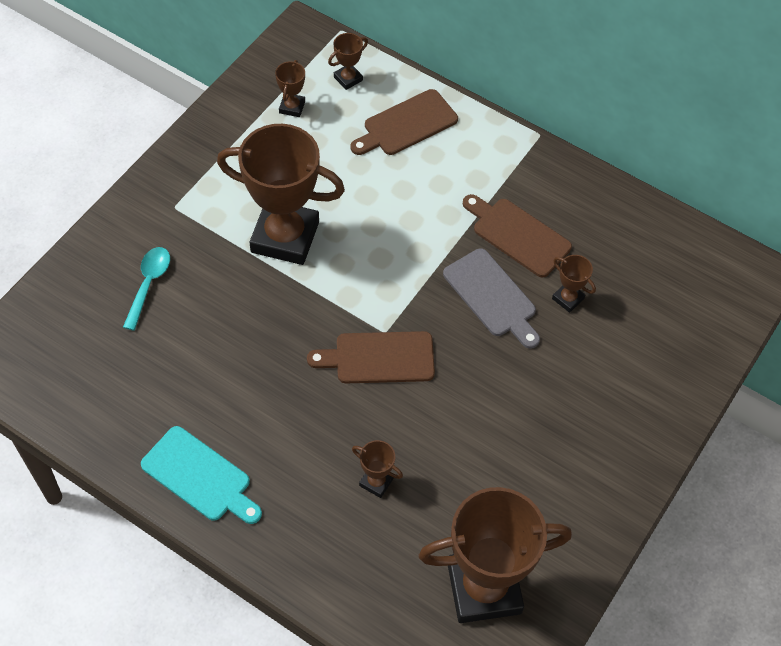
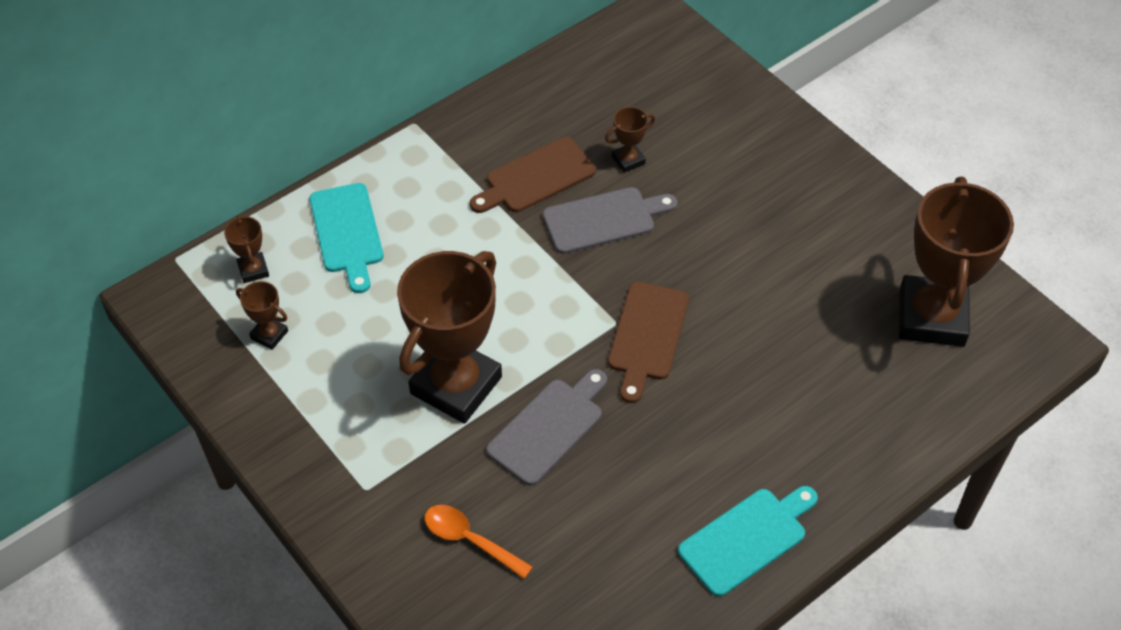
camera: 70 degrees left, 5 degrees down
turquoise spoon [123,247,170,331] -> orange spoon [425,505,533,579]
brown cutting board [351,89,458,155] -> turquoise cutting board [310,183,384,293]
brown trophy [352,440,403,498] -> none
none -> grey cutting board [486,369,607,486]

